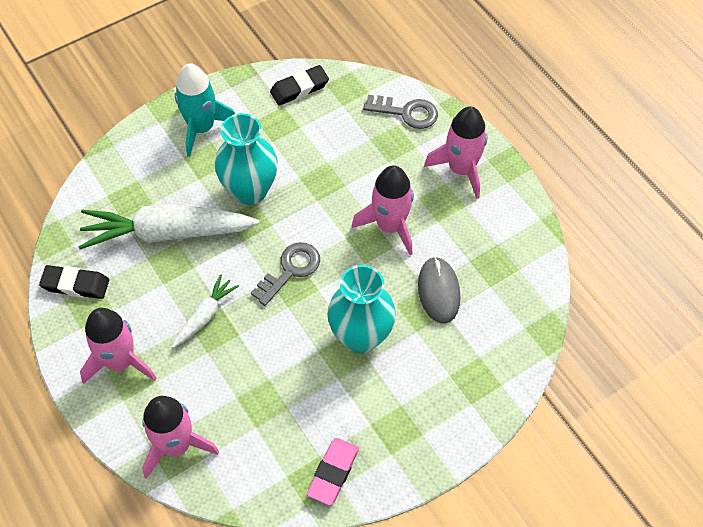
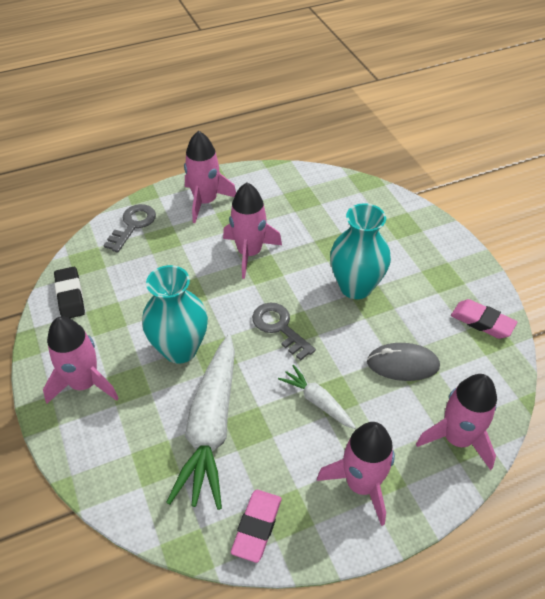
camera: 80 degrees left, 10 degrees down
black eraser [39,265,109,299] -> pink eraser [231,490,281,563]
turquoise rocket [175,63,235,157] -> pink rocket [43,317,119,404]
grey mouse [418,257,461,324] -> grey mouse moved to [367,343,440,381]

